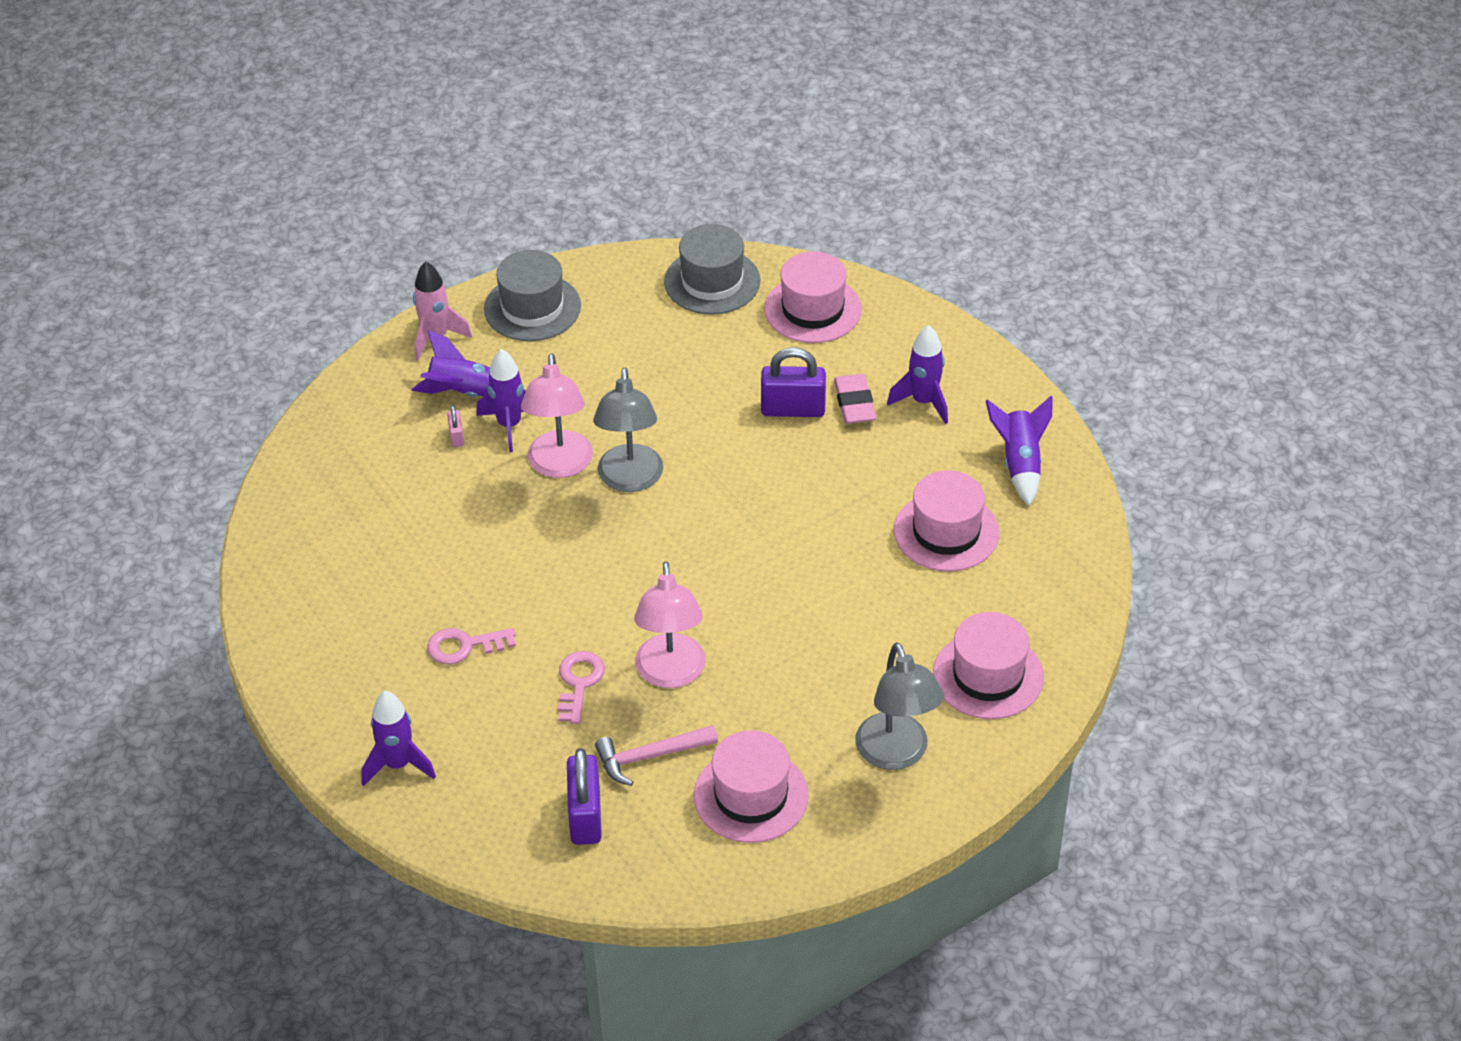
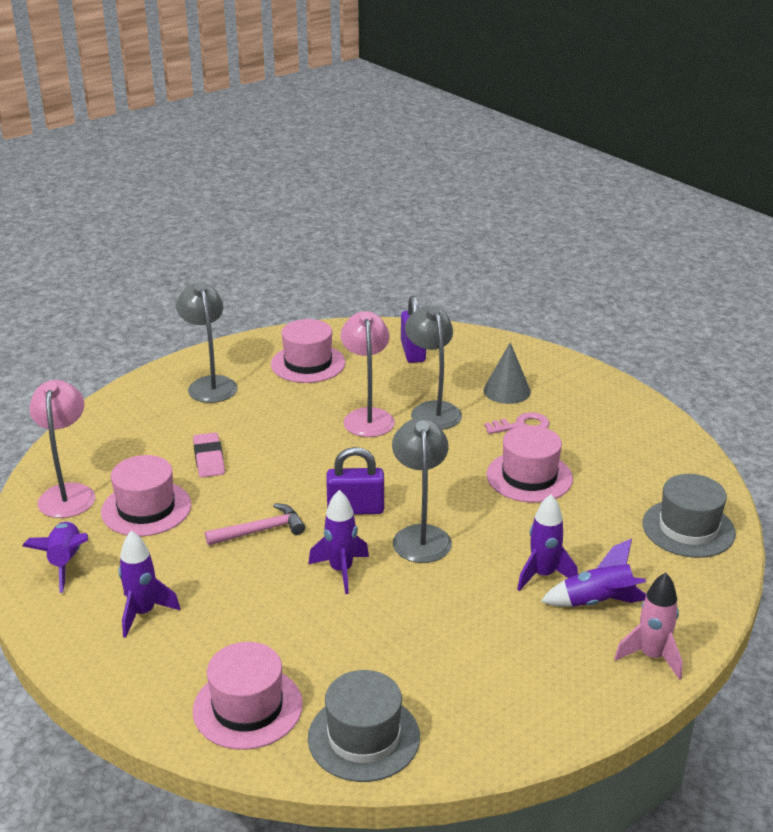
camera: 175 degrees right, 15 degrees down
purple rocket [361,691,436,786] -> purple rocket moved to [308,490,369,594]
pink padlock [447,405,464,447] -> none
grey hat [484,250,581,341] -> grey hat moved to [642,474,736,558]
pink lamp [521,353,593,478] -> pink lamp moved to [29,380,95,518]
pink key [558,651,605,724] -> grey lamp [405,306,462,430]
pink hammer [595,725,718,786] -> pink hammer moved to [205,503,305,546]
purple padlock [761,347,826,417] -> purple padlock moved to [326,447,384,515]
pink eraser [834,374,876,424] -> pink eraser moved to [193,432,225,478]
pink hat [933,612,1044,719] -> pink hat moved to [487,425,573,503]
none -> grey cone [483,342,531,404]

